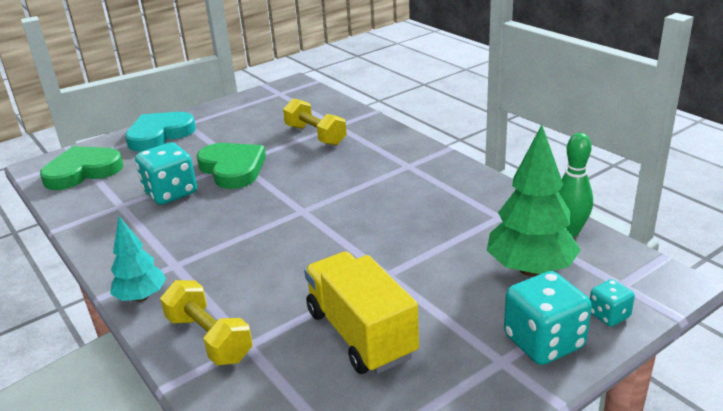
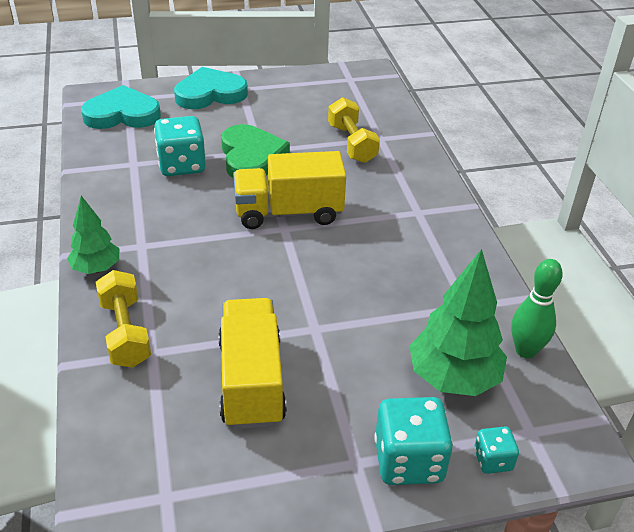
camera: 20 degrees right, 10 degrees up
green heart [40,146,123,190] -> turquoise heart [81,85,161,129]
turquoise tree [110,216,166,302] -> green tree [67,196,119,274]
none -> yellow truck [233,151,346,229]

